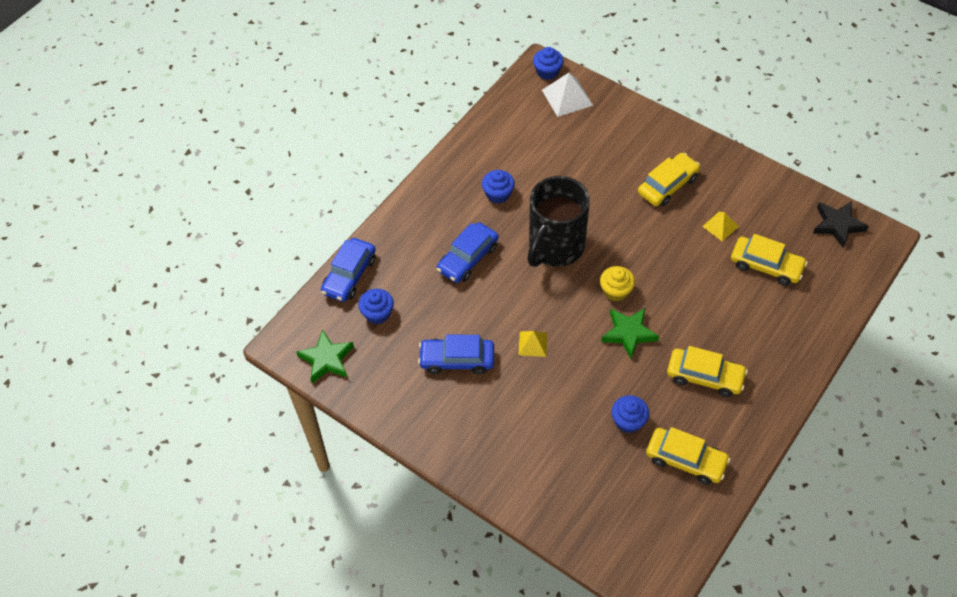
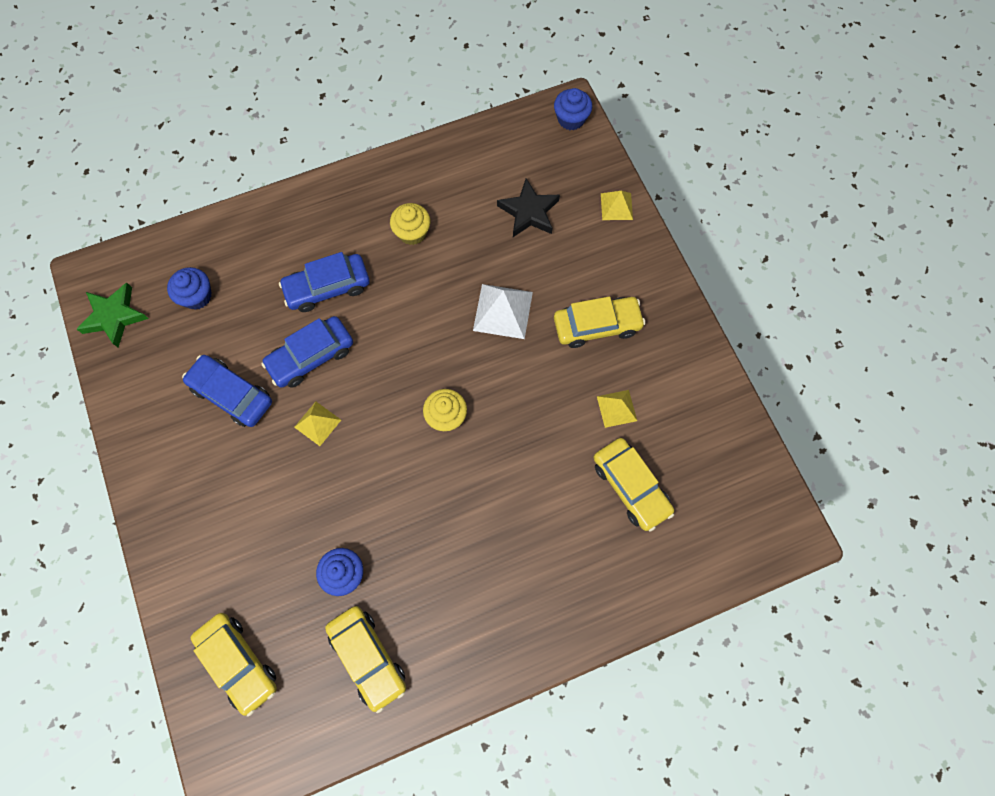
camera: 30 degrees right, 15 degrees up
blue car [321,238,376,302] -> blue car moved to [261,316,353,388]
blue cupcake [482,170,515,203] -> yellow cupcake [390,203,430,245]
black mug [527,176,590,267] -> none
white pyramid [542,73,593,117] -> white pyramid moved to [473,284,533,339]
green star [601,308,659,359] -> none
yellow car [667,346,748,397] -> yellow car moved to [191,613,277,717]
black star [813,201,869,248] -> black star moved to [497,178,560,237]
none -> yellow pyramid [601,191,633,220]

